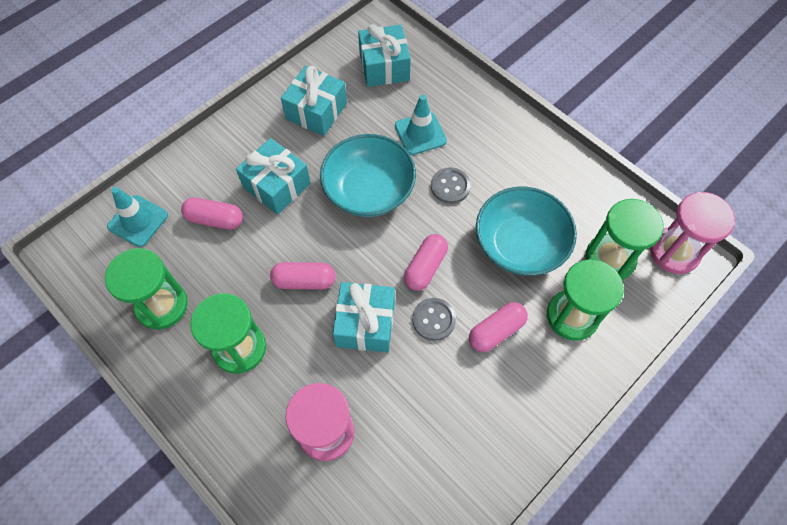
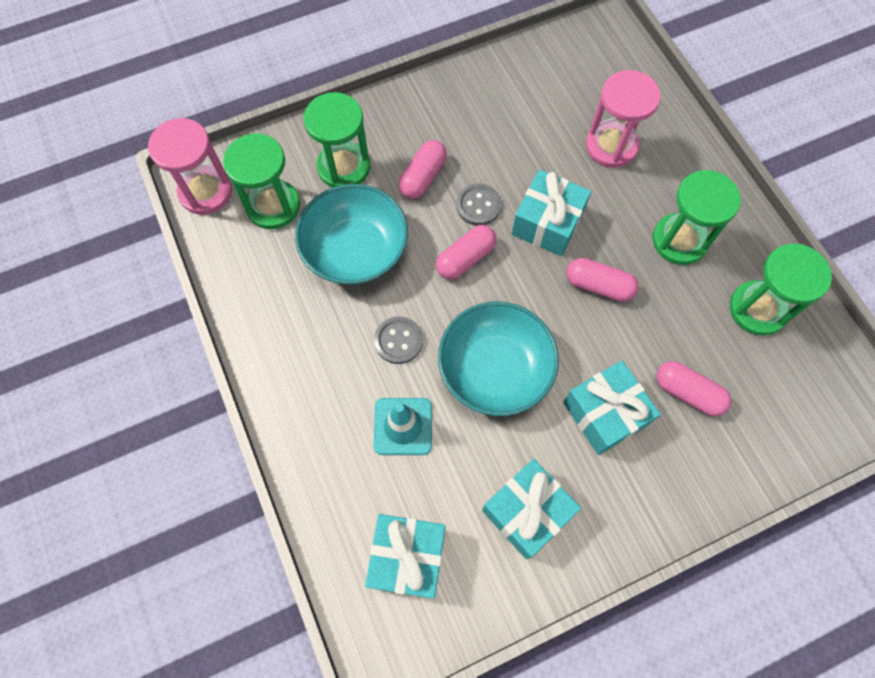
camera: 160 degrees left, 5 degrees up
turquoise traffic cone [107,187,168,247] -> none
pink capsule [469,302,528,352] -> pink capsule turned 45 degrees counterclockwise [399,140,447,199]

